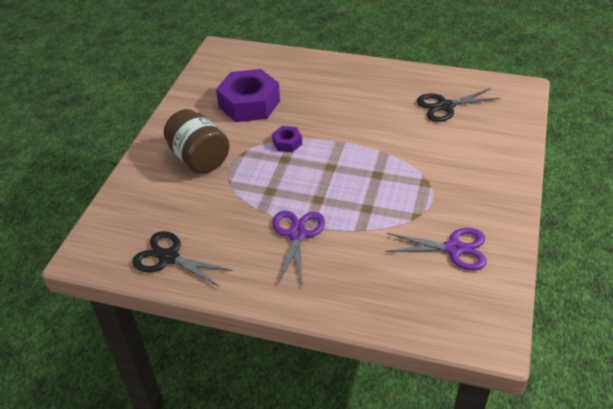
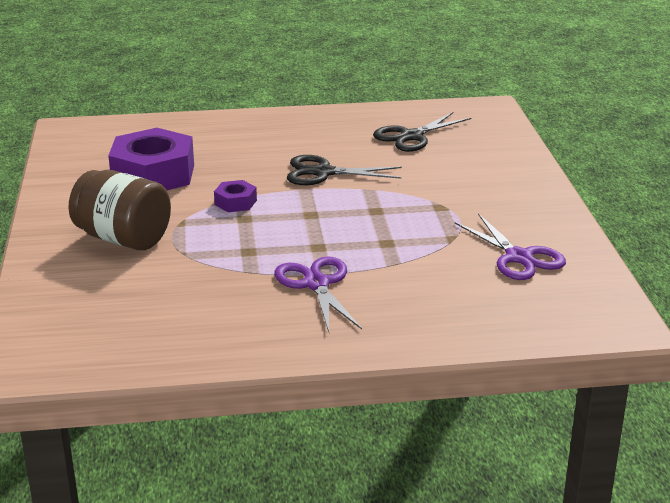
camera: 25 degrees left, 15 degrees down
black scissors [132,231,233,287] -> black scissors moved to [287,155,402,185]
purple scissors [385,228,487,270] -> purple scissors turned 75 degrees clockwise [455,213,566,280]

